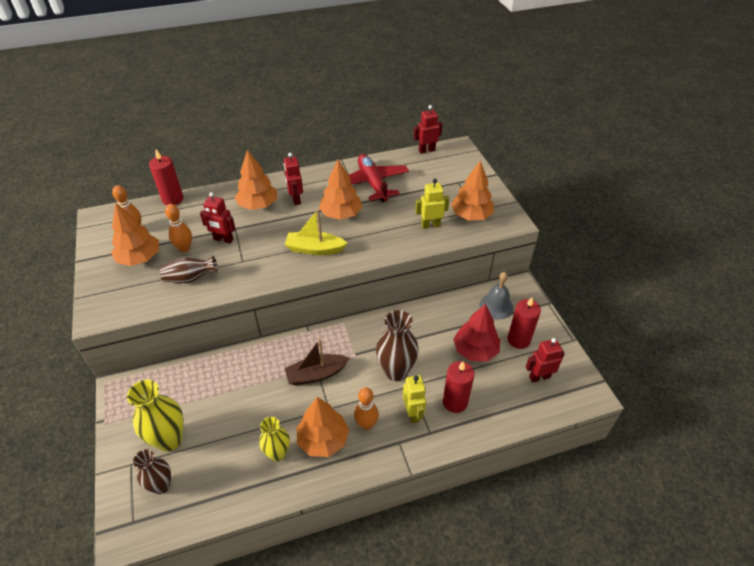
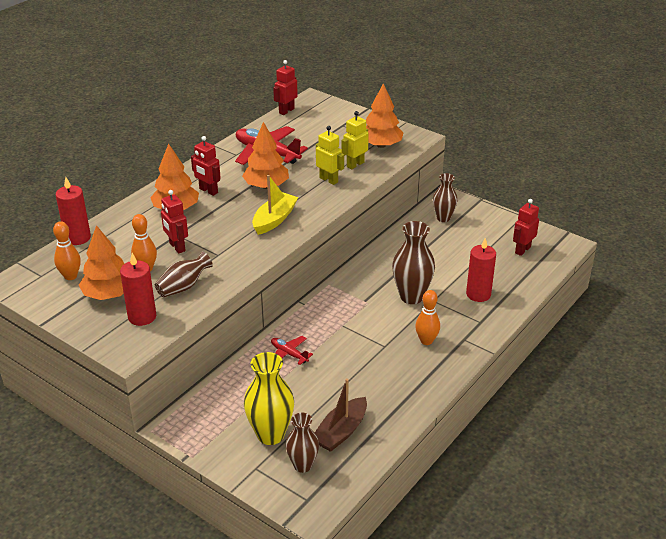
camera: 35 degrees left, 10 degrees down
red robot [200,192,236,244] -> red robot turned 75 degrees clockwise [161,190,188,254]
yellow vase [259,417,290,462] -> none
yellow boat [285,209,347,255] -> yellow boat turned 150 degrees clockwise [252,175,298,235]
brown boat [285,339,350,386] -> brown boat moved to [315,378,367,452]
orange tree [297,397,349,457] -> none
yellow robot [403,375,426,424] -> yellow robot moved to [316,126,344,185]
red tree [453,304,500,361] -> none
grey bell [480,272,513,320] -> brown vase [433,173,457,222]
red candle [508,297,541,349] -> red candle moved to [120,253,156,326]
none -> red plane [271,336,313,365]

